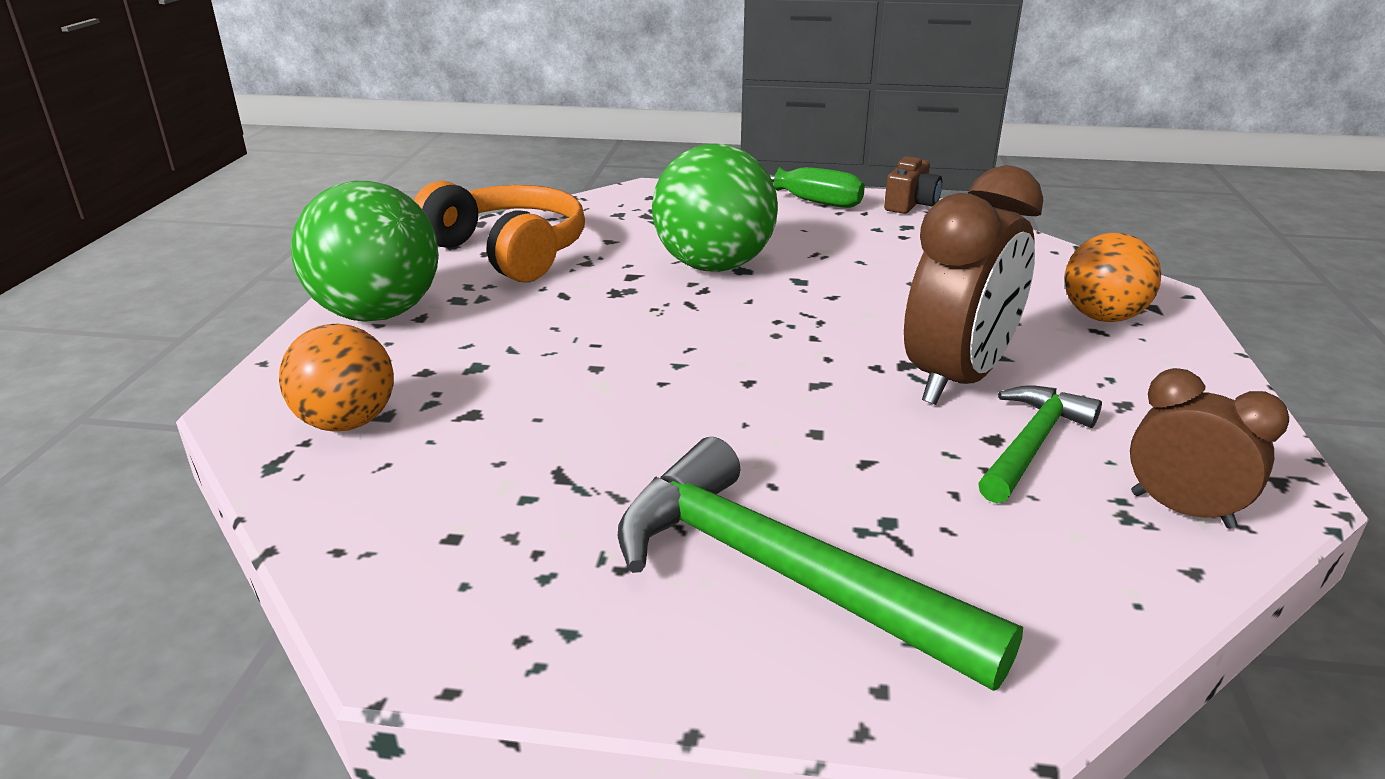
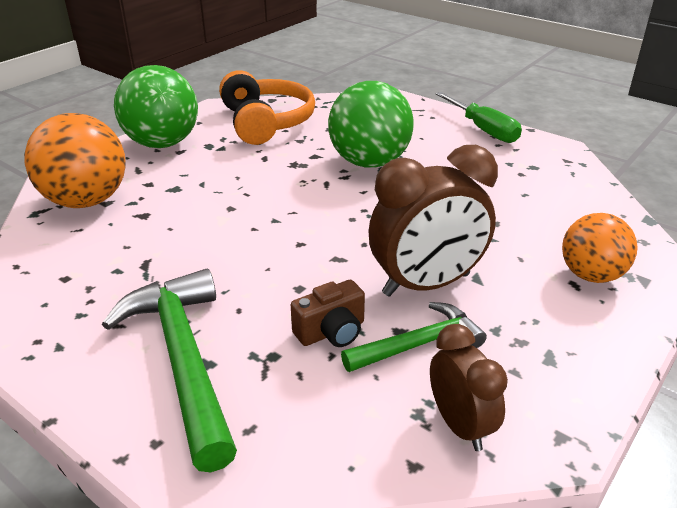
camera: 30 degrees right, 5 degrees up
orange ball [279,324,394,432] -> orange ball [24,113,126,208], size x1.56
brown camera [884,156,942,214] -> brown camera moved to [291,280,365,347]

